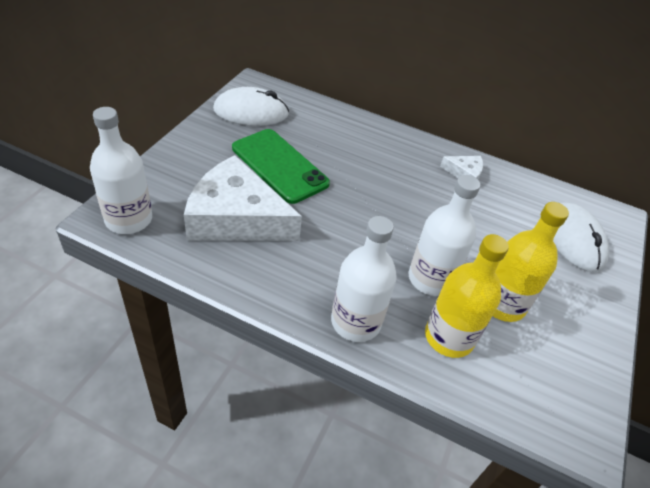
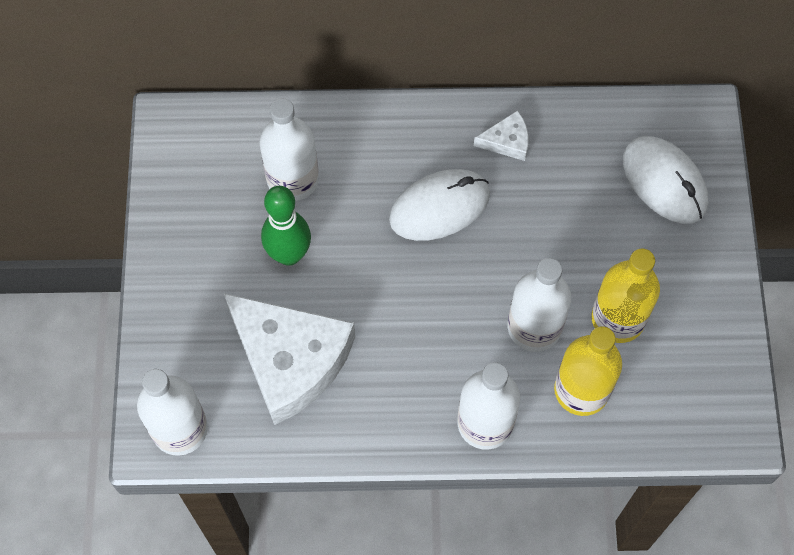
camera: 20 degrees left, 20 degrees up
white cheese [184,155,302,241] -> white cheese turned 135 degrees counterclockwise [223,293,355,425]
white mouse [213,87,289,126] -> white mouse moved to [389,169,490,241]
green phone [232,129,330,204] -> green bowling pin [261,186,311,266]
none -> white bottle [259,98,319,201]

